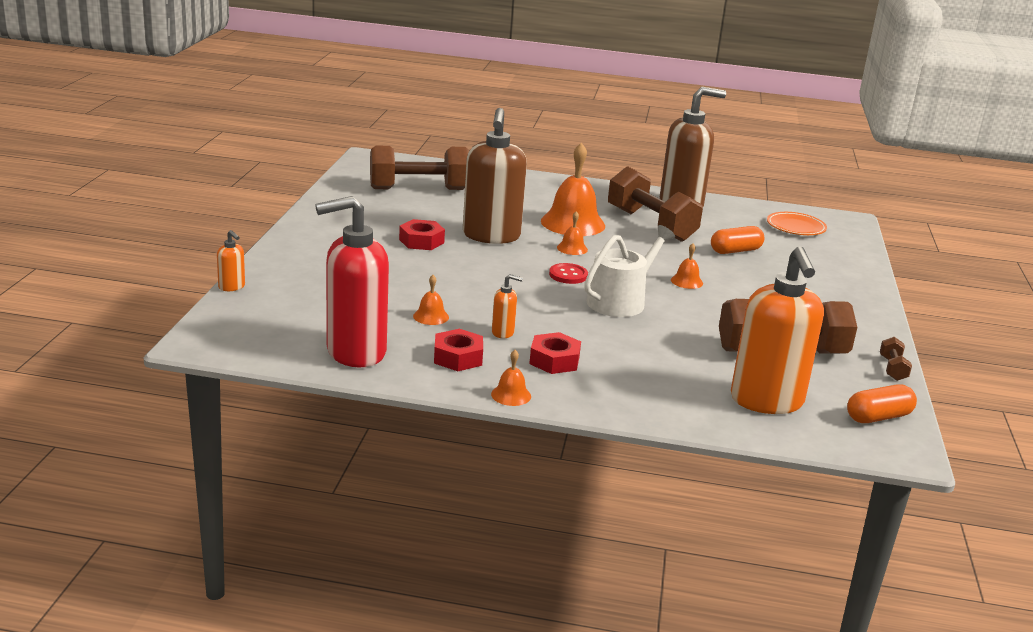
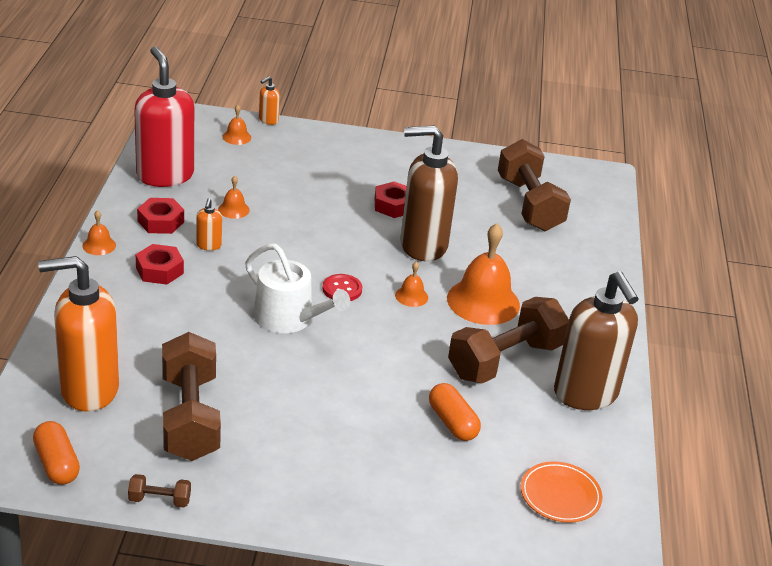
camera: 85 degrees right, 10 degrees up
orange bell [671,243,703,289] -> orange bell moved to [223,105,251,145]

